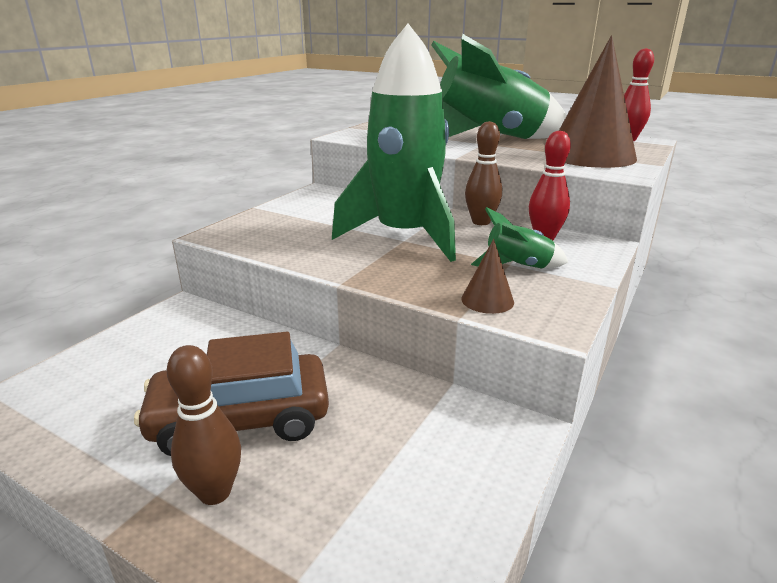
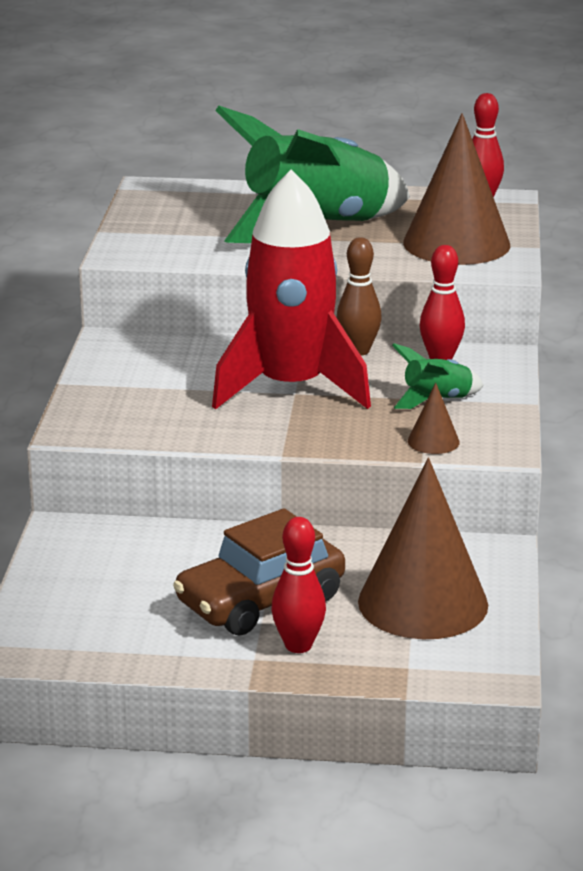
camera: 25 degrees left, 0 degrees up
brown bowling pin [167,345,241,505] -> red bowling pin [271,517,326,653]
green rocket [332,24,456,262] -> red rocket [212,169,371,410]
none -> brown cone [358,458,488,639]

